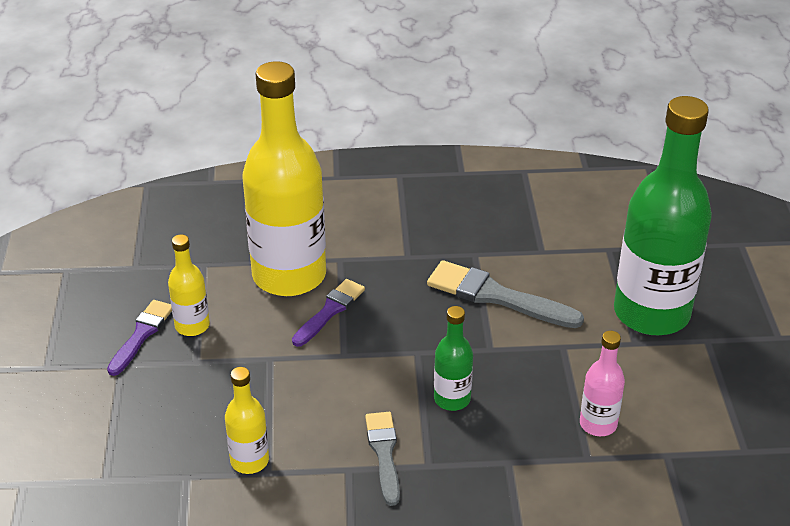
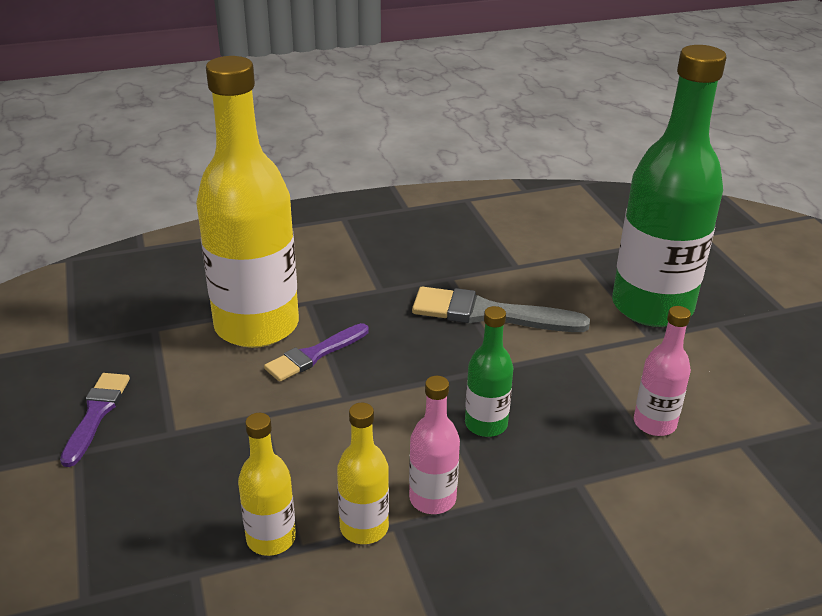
camera: 15 degrees left, 5 degrees down
yellow bottle [168,234,210,336] -> yellow bottle moved to [337,403,389,544]
purple brush [292,279,365,347] -> purple brush turned 150 degrees counterclockwise [264,323,369,382]
grey brush [365,412,400,506] -> pink bottle [409,376,460,514]

